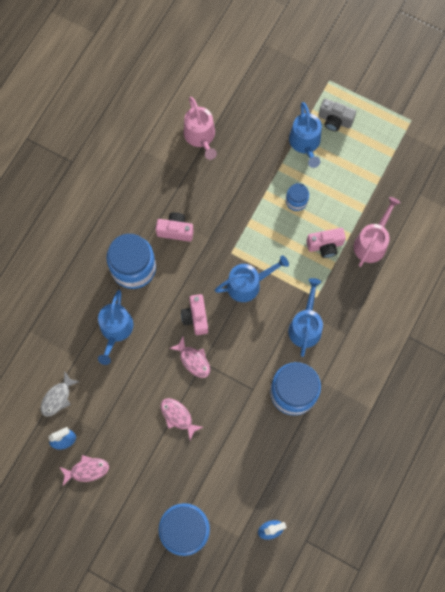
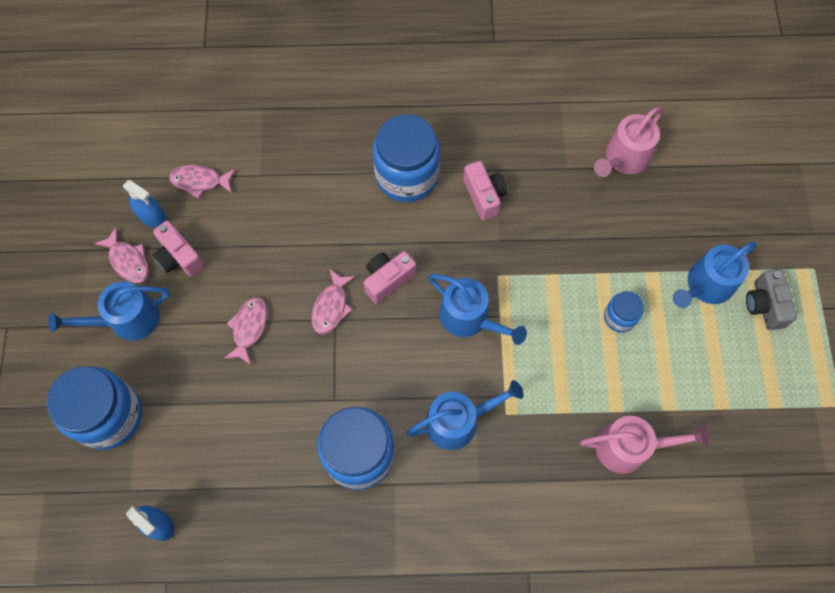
camera: 60 degrees right, 5 degrees down
grey fish [40,371,80,417] -> pink fish [169,165,235,198]
blue watering can [98,290,133,365] -> blue watering can moved to [48,282,170,341]
pink camera [306,228,346,258] -> pink camera moved to [152,221,205,277]

